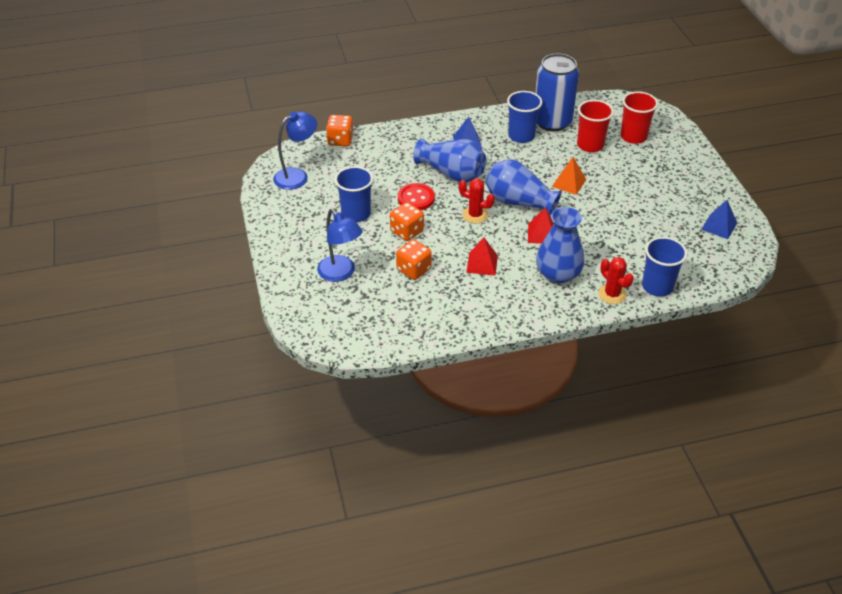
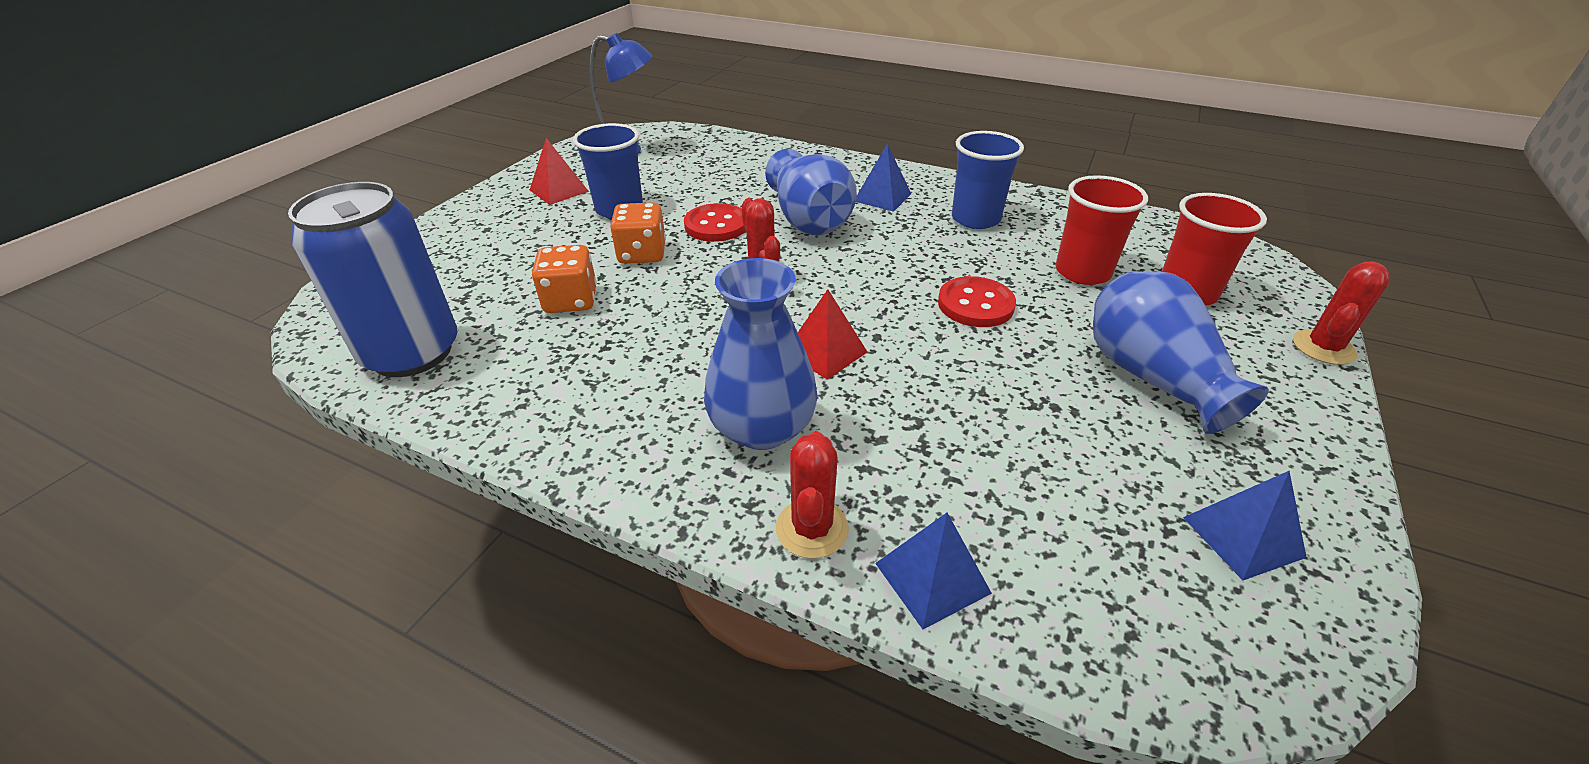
camera: 40 degrees right, 5 degrees down
blue lamp [317,209,363,282] -> none
orange dice [326,115,353,146] -> none
red pyramid [466,238,498,275] -> red pyramid moved to [530,138,589,205]
blue vase [486,159,562,216] -> blue vase moved to [1093,271,1269,434]
blue can [535,53,579,131] -> blue can moved to [288,182,457,377]
orange pyramid [552,157,586,195] -> red button [938,276,1016,327]
blue cup [642,237,687,297] -> blue pyramid [875,513,992,629]
none -> red cactus [1293,261,1390,365]

